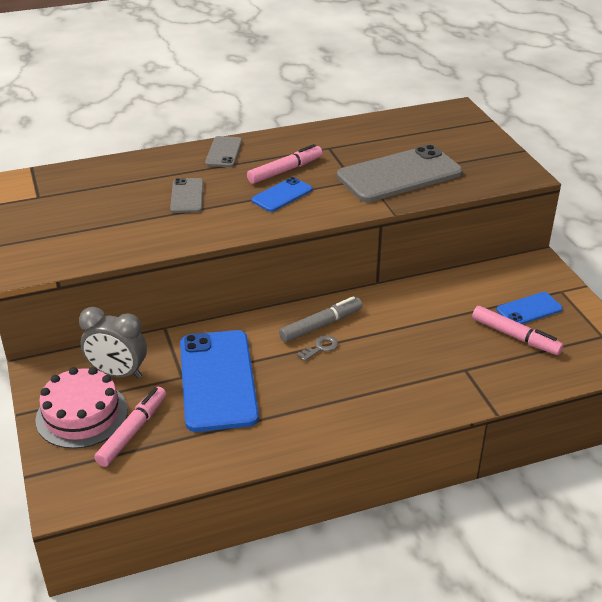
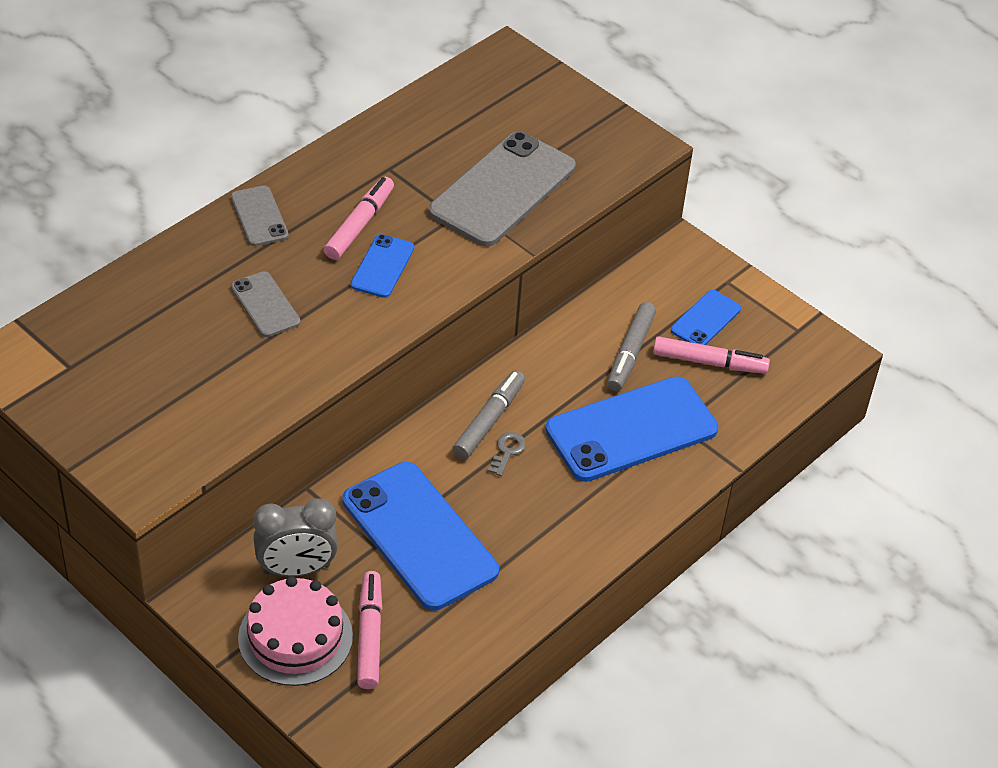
camera: 30 degrees left, 10 degrees up
none -> blue phone [545,376,718,482]
none -> grey marker [607,302,656,391]

